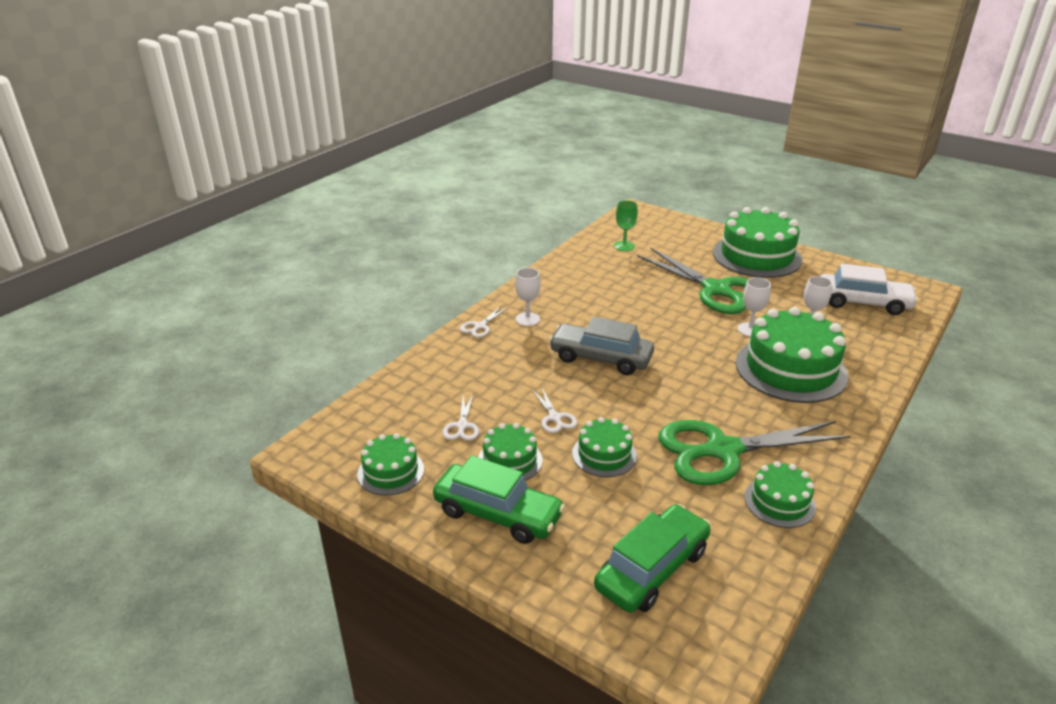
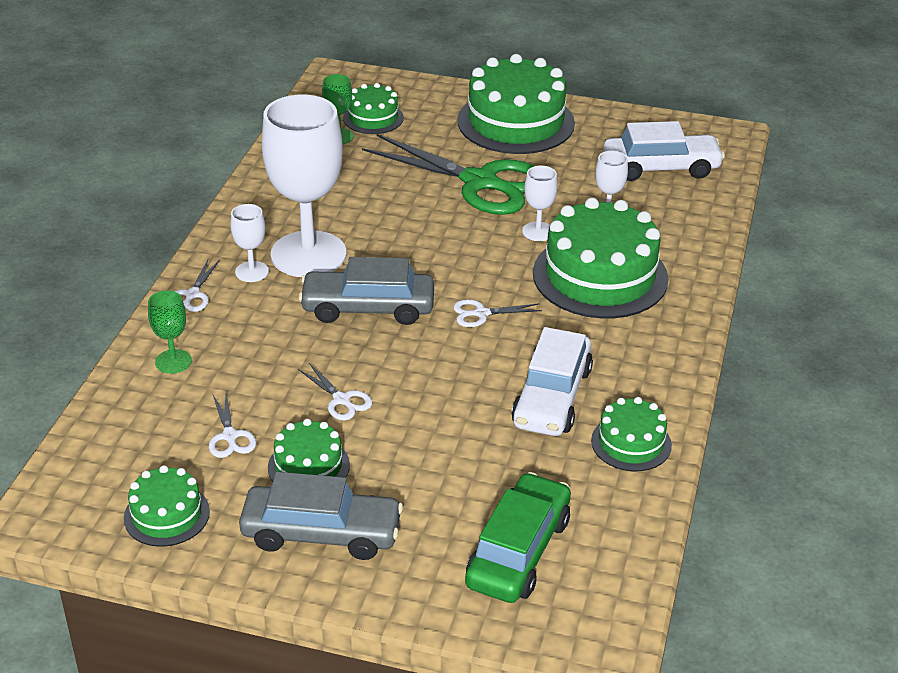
camera: 20 degrees left, 5 degrees up
green car [433,456,565,544] -> grey car [239,472,403,560]
green cake [572,417,637,477] -> green cake moved to [343,83,404,134]
green scissors [658,420,851,485] -> white car [511,327,593,436]
none -> green goblet [148,290,192,374]
none -> white goblet [262,95,346,277]
none -> white scissors [453,299,542,327]

